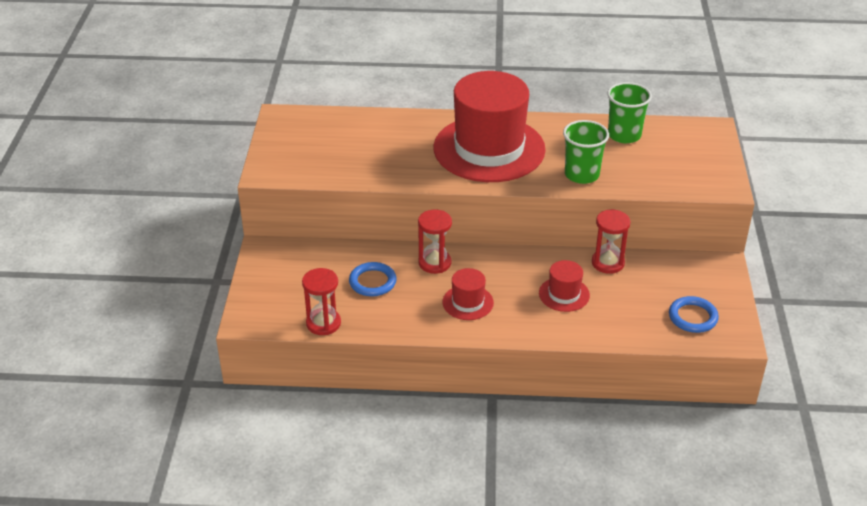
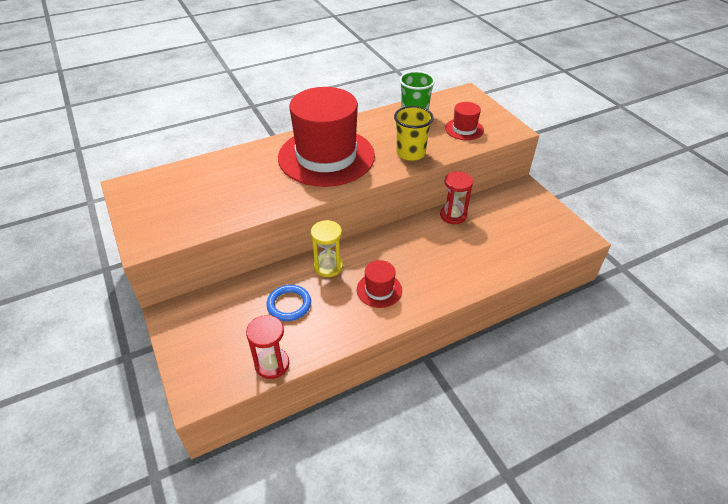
camera: 30 degrees left, 5 degrees up
red hourglass [418,209,452,274] -> yellow hourglass [311,220,343,277]
red hat [539,260,590,312] -> red hat moved to [445,102,484,140]
green cup [563,120,609,184] -> yellow cup [394,106,434,161]
blue ring [669,296,719,333] -> none

